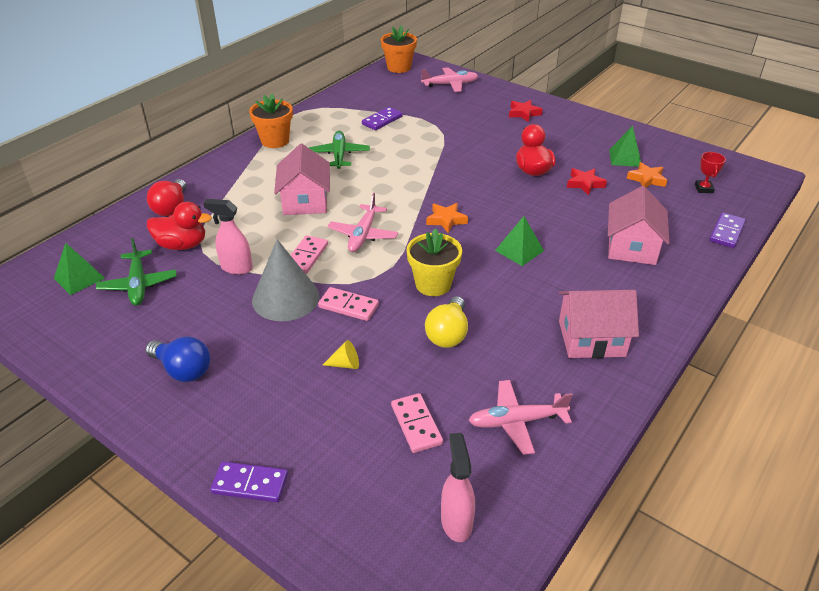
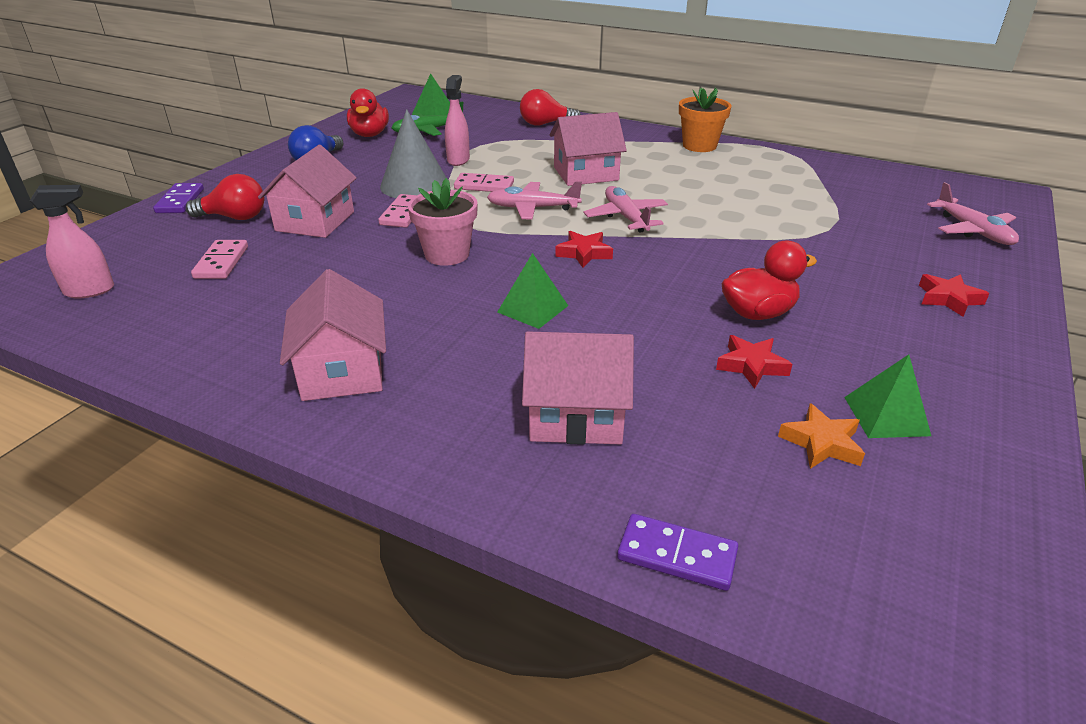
camera: 80 degrees right, 5 degrees down
red duck [147,202,212,250] -> red duck moved to [347,88,389,137]
green plane [309,131,370,169] -> none
yellow cone [323,340,359,369] -> pink house [258,145,357,238]
purple domino [362,107,403,130] -> none
orange flower pot [381,25,417,73] -> none
pink domino [391,393,443,453] -> pink domino turned 60 degrees counterclockwise [191,240,248,279]
yellow flower pot [407,228,462,296] -> pink flower pot [408,178,478,266]
yellow light bulb [425,296,468,348] -> none
orange star [426,203,468,233] -> red star [555,231,613,268]
pink plane [468,380,573,455] -> pink plane moved to [583,186,668,233]
red trophy [695,152,726,193] -> none
none -> red light bulb [186,174,264,220]

